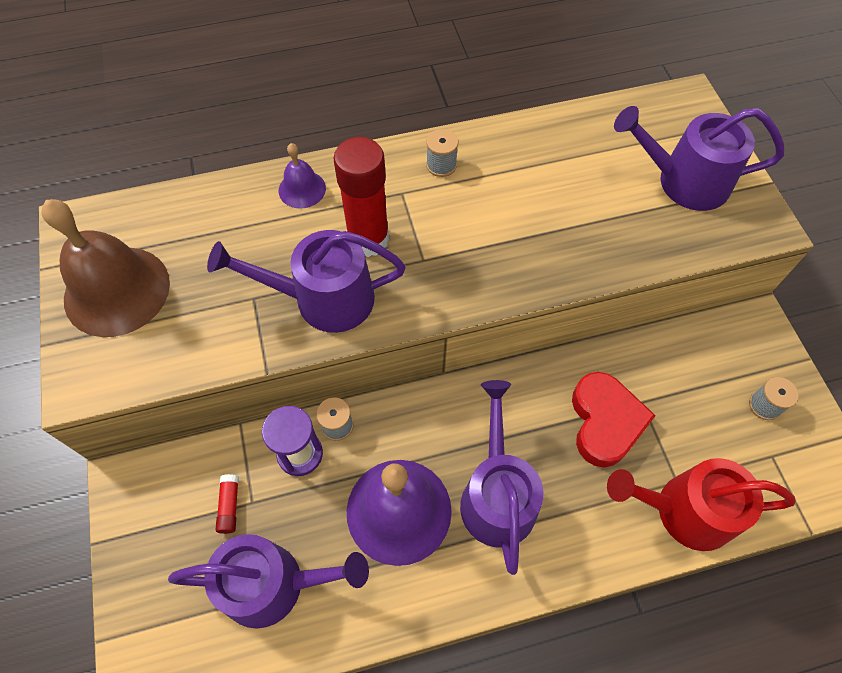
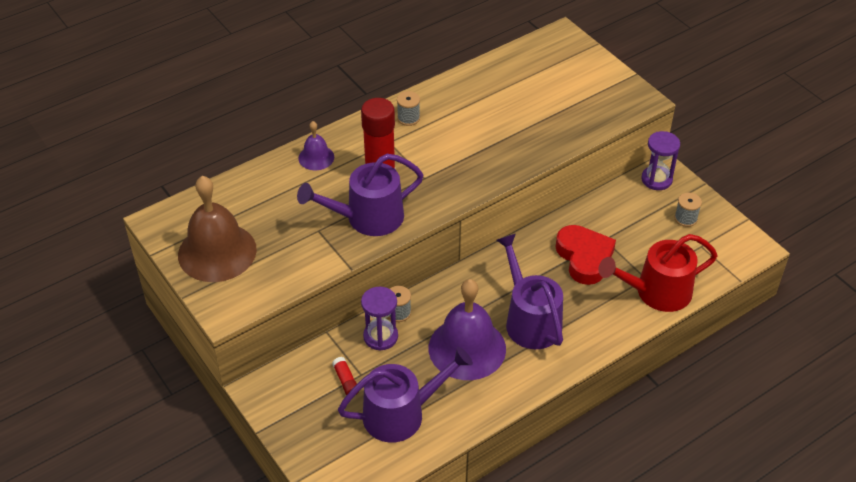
camera: 20 degrees left, 15 degrees down
purple watering can [614,106,784,211] -> none
none -> purple hourglass [641,131,680,190]

